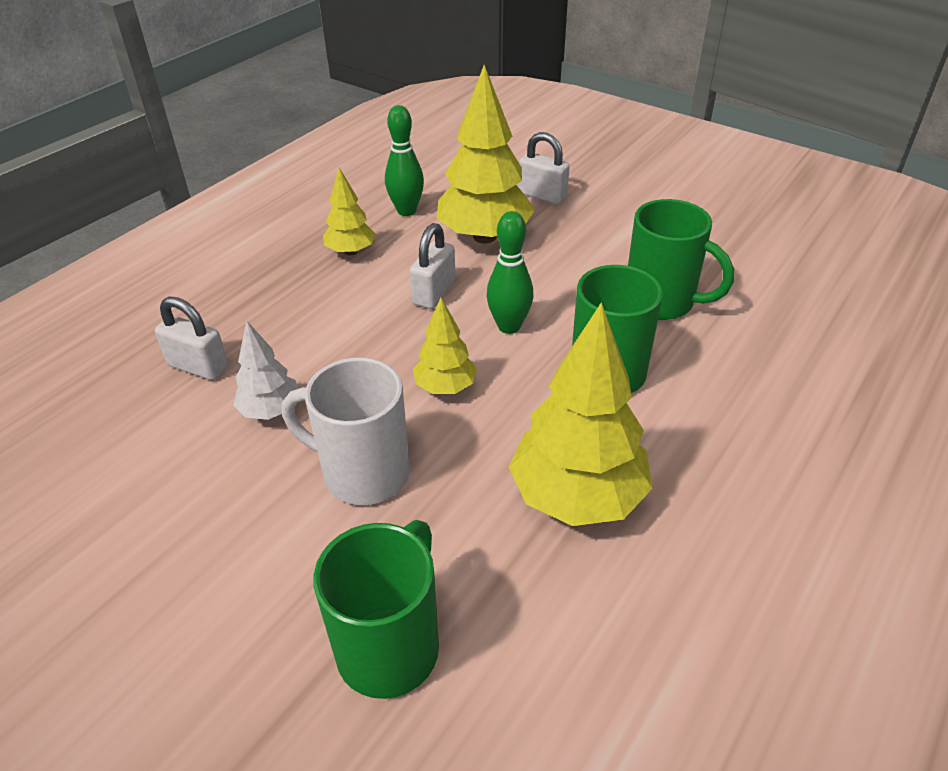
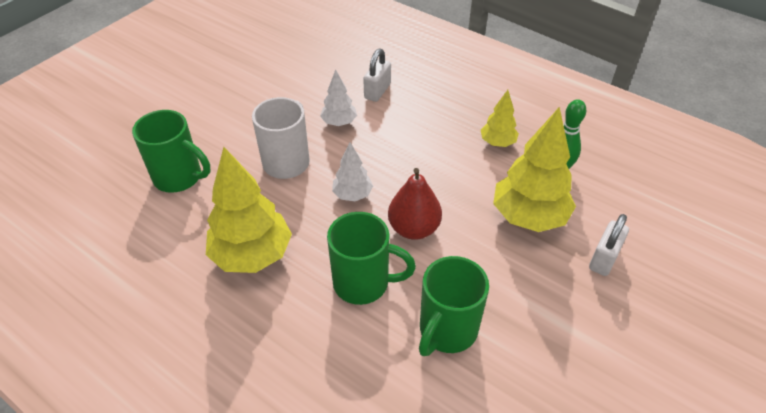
camera: 90 degrees right, 5 degrees up
white padlock [410,223,456,309] -> none
yellow tree [413,298,477,394] -> white tree [332,142,373,201]
green bowling pin [486,211,533,334] -> red pear [388,168,442,240]

